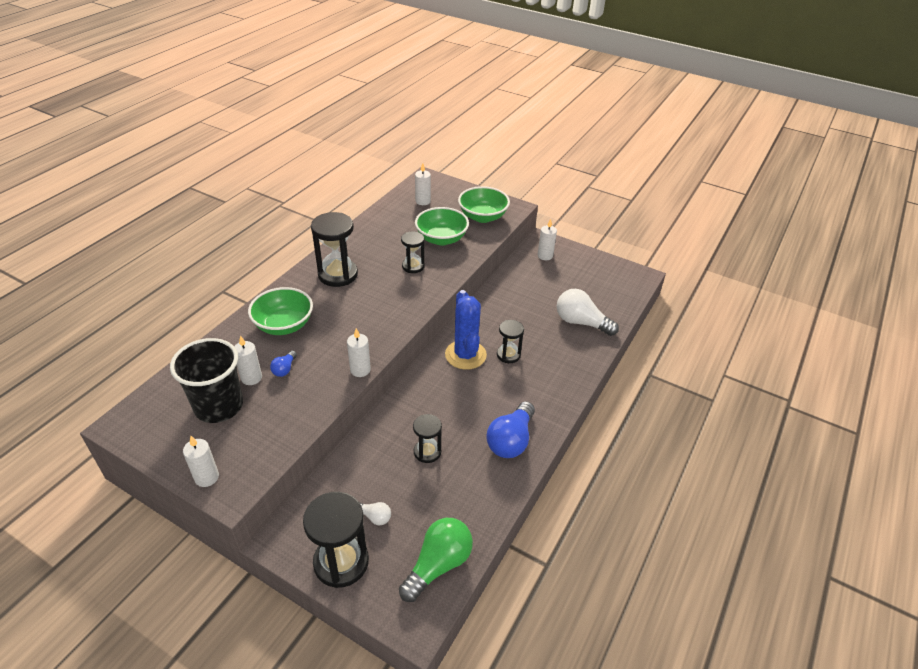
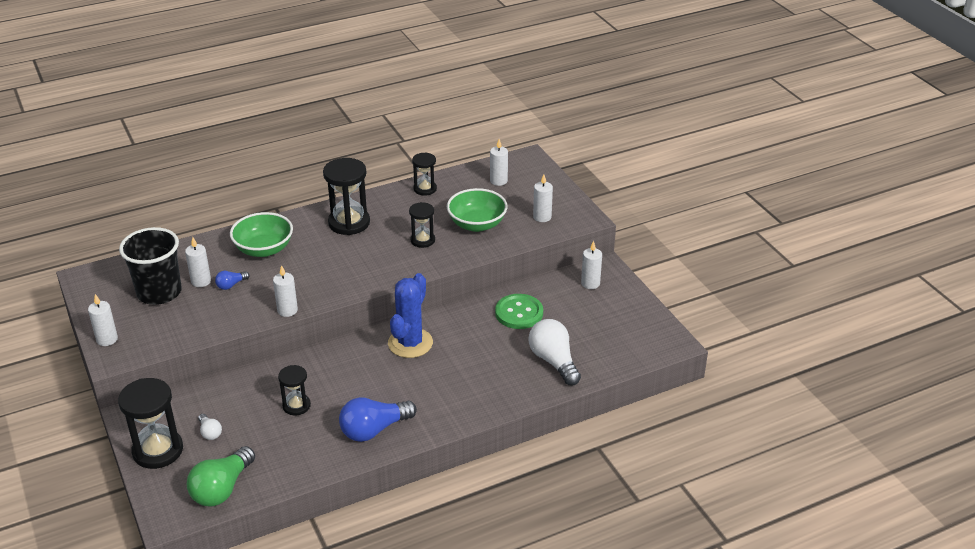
camera: 35 degrees right, 5 degrees down
green light bulb [399,518,473,602] -> green light bulb turned 135 degrees clockwise [186,446,255,507]
green bowl [458,186,510,223] -> white candle [533,174,553,222]
black hourglass [497,320,524,363] -> black hourglass moved to [412,152,437,196]
none -> green button [495,294,543,329]

